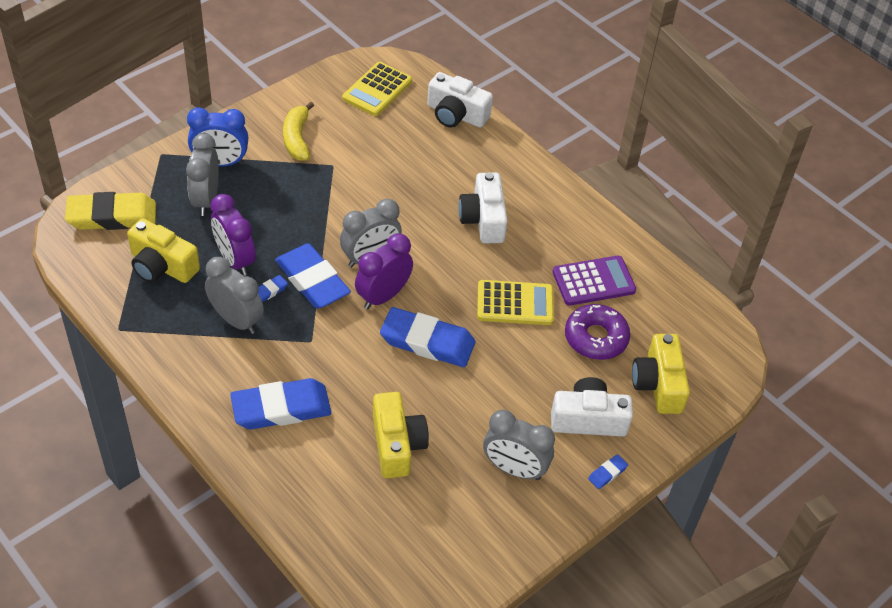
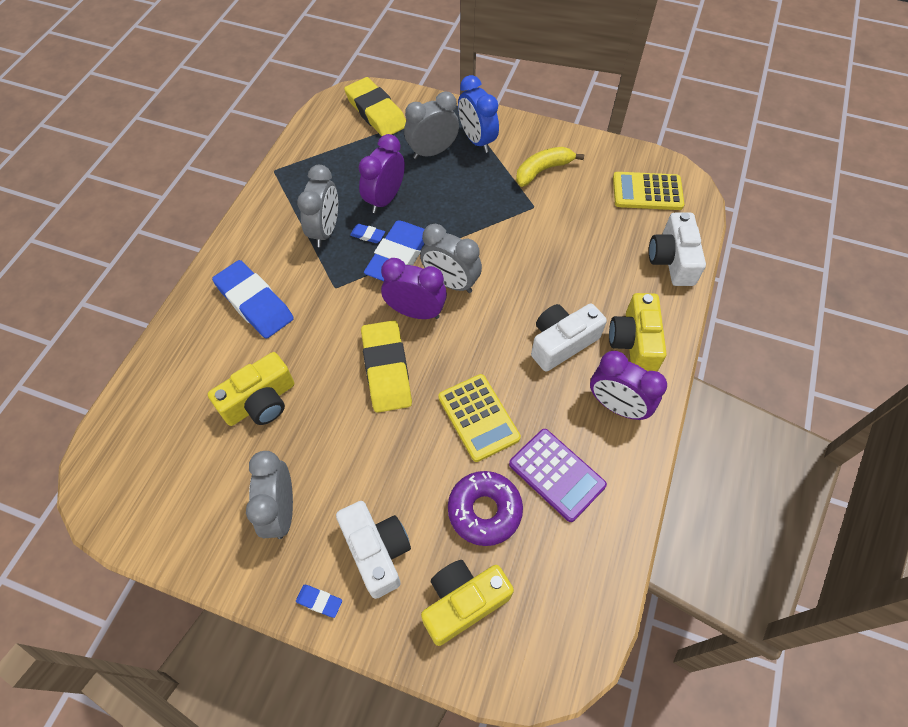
camera: 65 degrees right, 10 degrees up
yellow camera [127,218,200,283] -> yellow camera moved to [609,293,667,372]
blue eraser [380,307,475,367] -> yellow eraser [361,320,412,413]
none -> purple clock [590,351,667,420]

